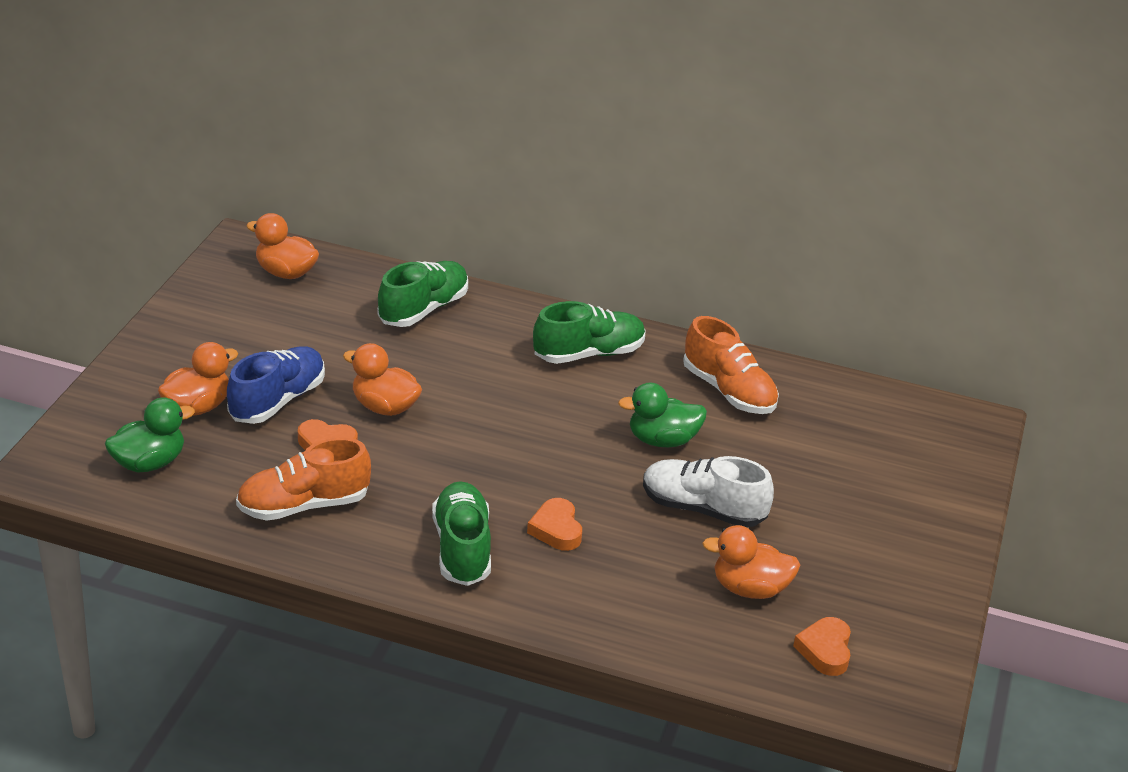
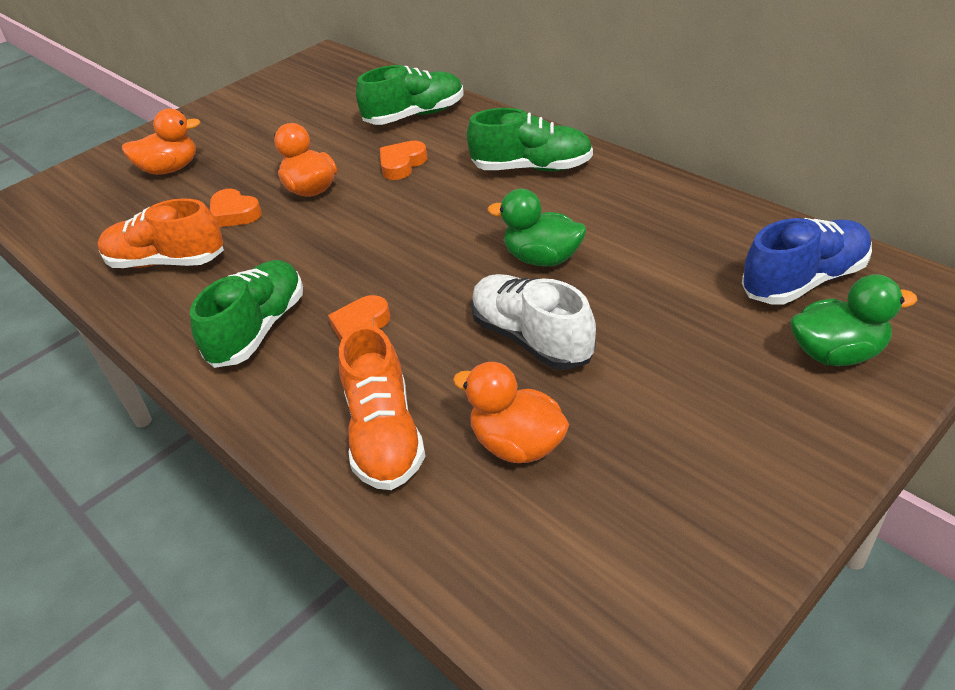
camera: 35 degrees right, 5 degrees up
green duck [105,398,195,472] -> green duck moved to [790,274,918,366]
blue shoe [227,346,325,424] -> blue shoe moved to [742,218,872,305]
orange duck [246,213,319,279] -> none
orange shoe [683,316,779,414] -> orange shoe moved to [339,325,425,490]
orange heart [793,617,851,676] -> orange heart moved to [380,141,427,180]

